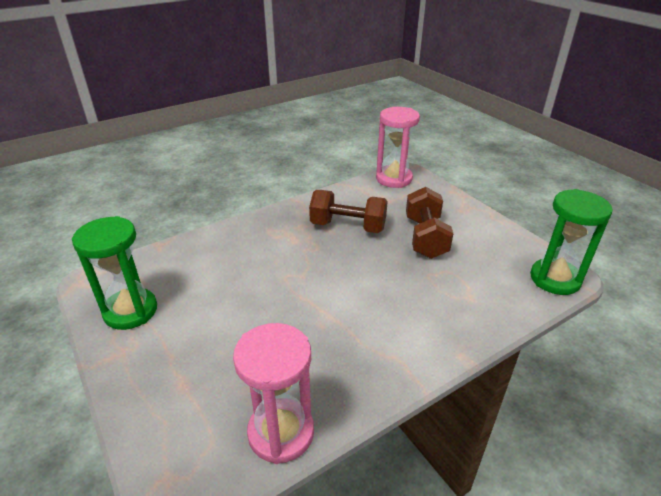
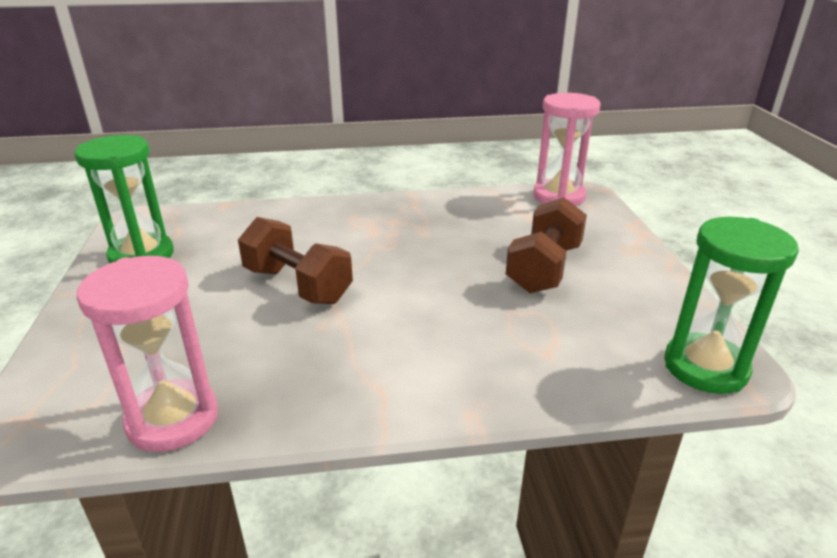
camera: 25 degrees right, 5 degrees down
brown dumbbell [309,190,388,233] -> brown dumbbell moved to [238,217,353,304]

